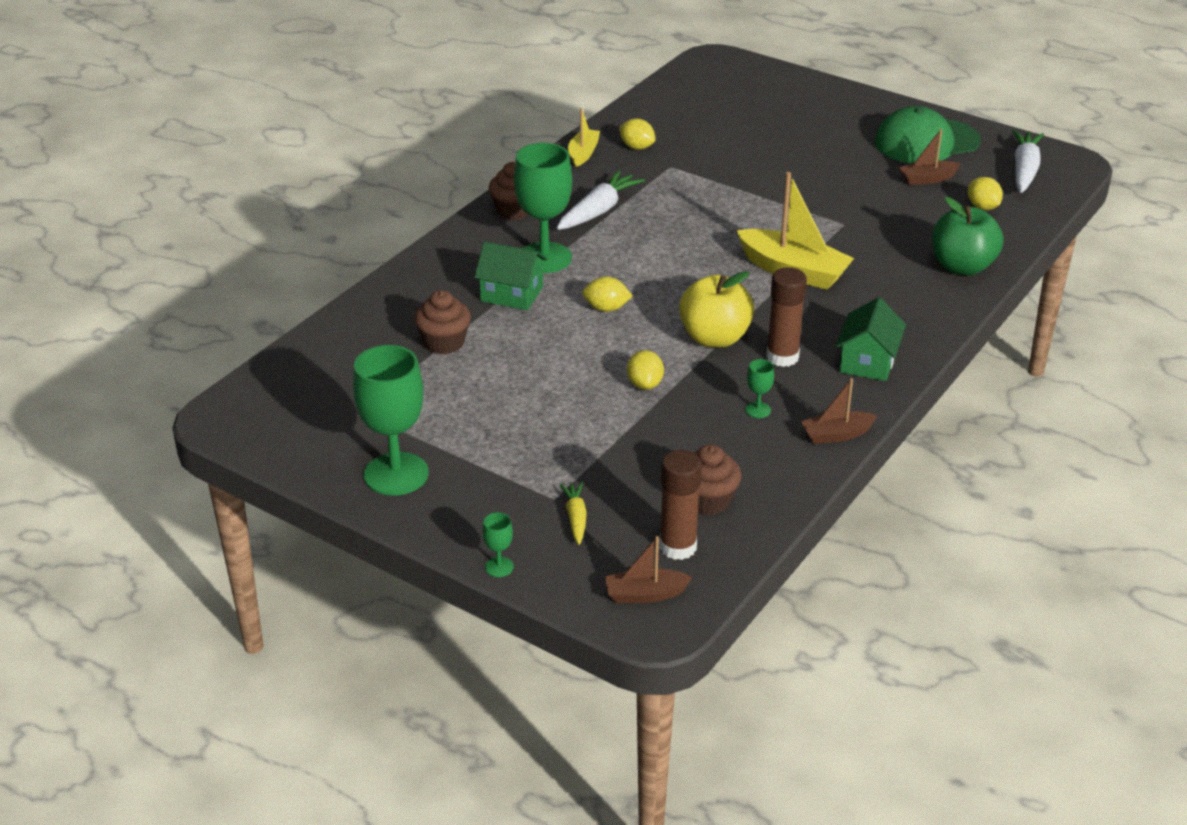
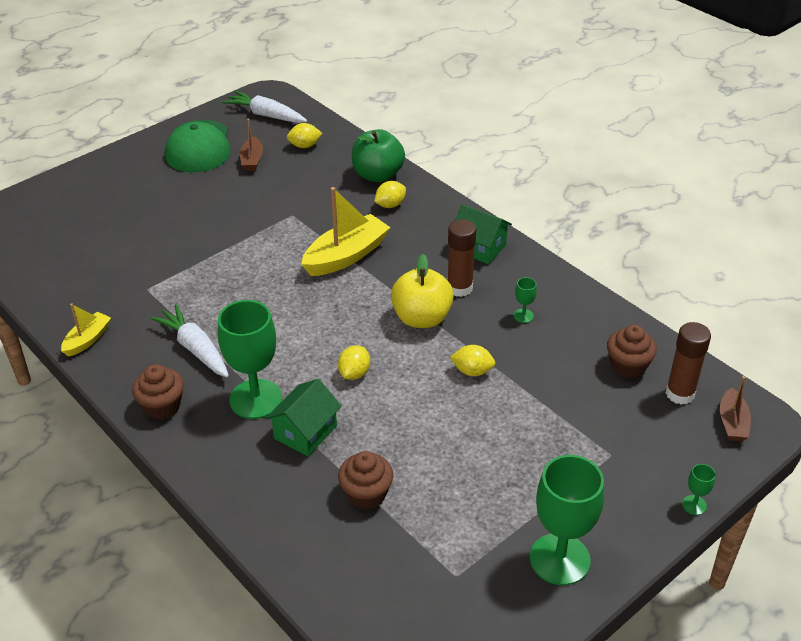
camera: 75 degrees left, 5 degrees up
yellow carrot [560,482,587,545] -> none
yellow boat [568,108,600,167] -> yellow boat turned 90 degrees clockwise [61,304,111,357]
yellow lemon [619,119,656,150] -> yellow lemon moved to [374,181,406,208]
brown boat [801,378,877,444] -> none

